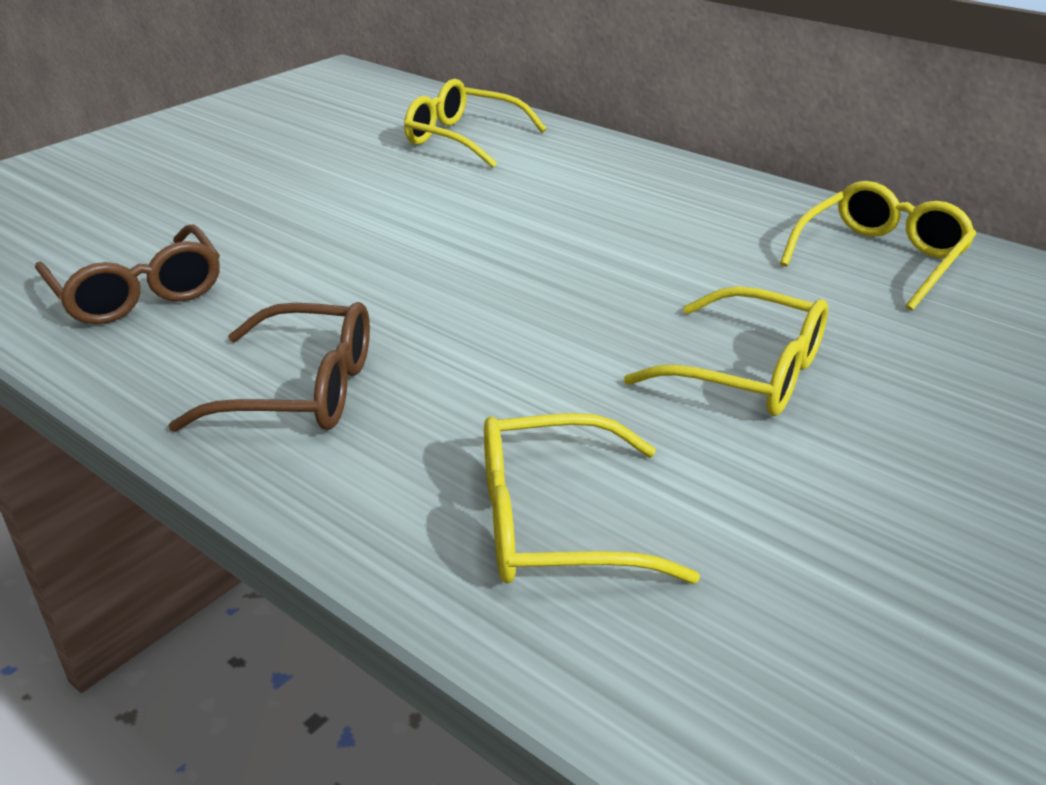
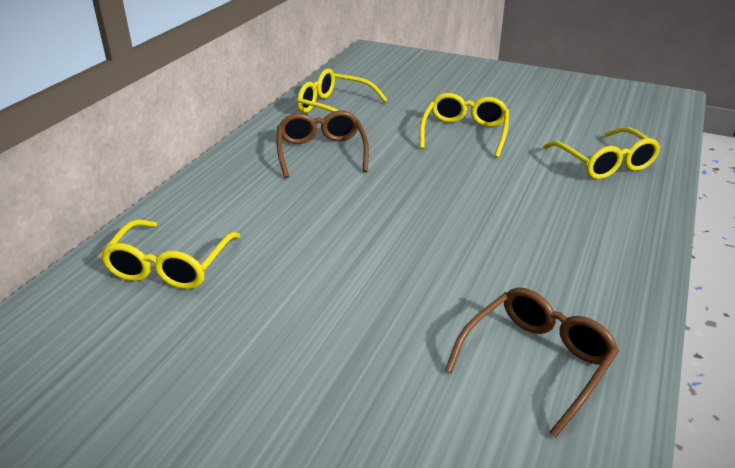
camera: 105 degrees left, 0 degrees up
brown glasses [168,302,370,432] -> brown glasses moved to [276,111,369,178]

